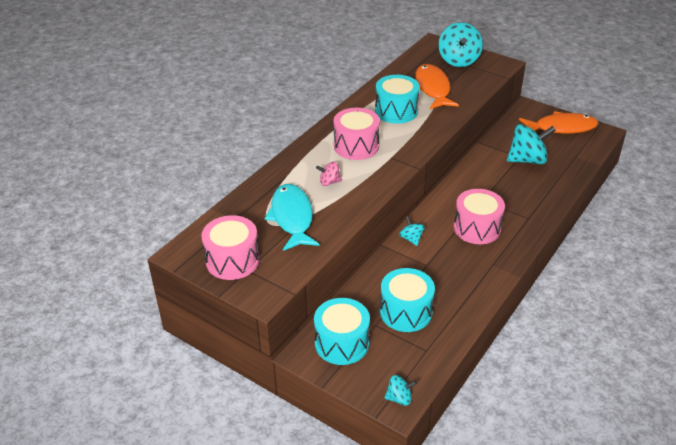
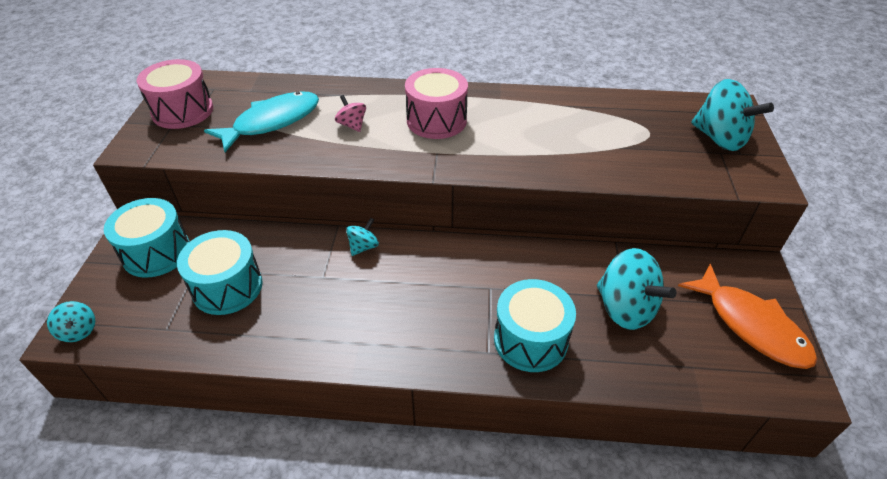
camera: 60 degrees right, 5 degrees up
turquoise drum [375,75,420,124] -> turquoise drum moved to [494,279,576,372]
orange fish [415,64,459,109] -> none
turquoise spinning top [438,22,483,67] -> turquoise spinning top turned 105 degrees counterclockwise [691,79,774,151]
pink drum [454,189,505,244] -> none

